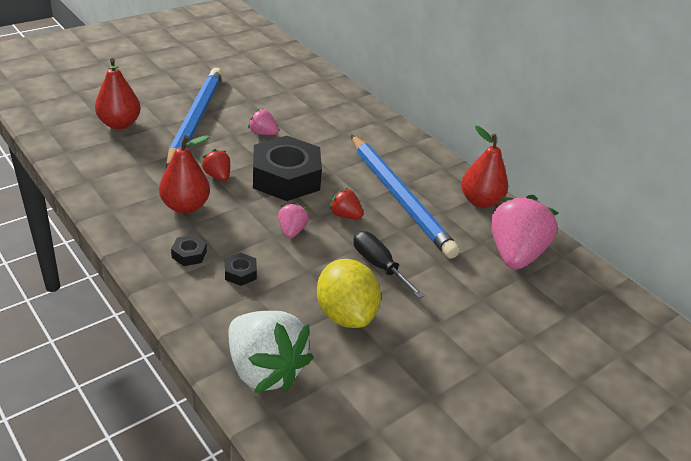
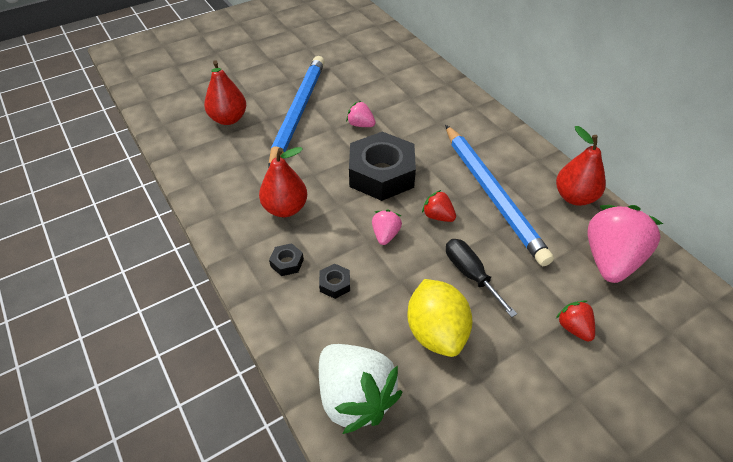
camera: 10 degrees right, 10 degrees up
red strawberry [201,149,230,181] -> red strawberry moved to [556,300,595,342]

